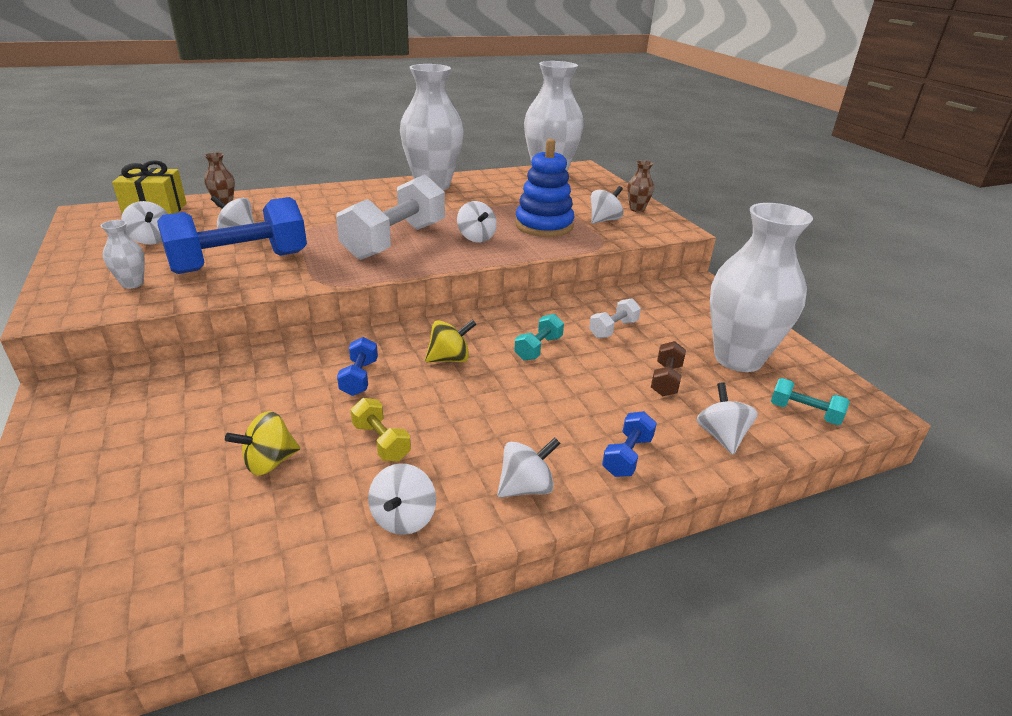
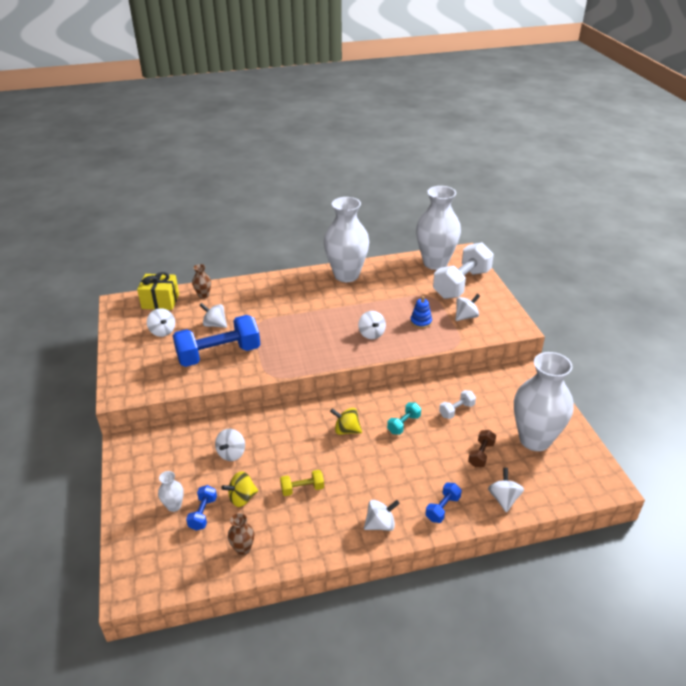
camera: 10 degrees right, 5 degrees up
white vase [101,220,145,289] -> white vase moved to [158,471,184,512]
white dumbbell [336,174,445,260] -> white dumbbell moved to [433,242,494,299]
blue dumbbell [337,337,378,396] -> blue dumbbell moved to [186,485,217,530]
yellow dumbbell [351,398,411,461] -> yellow dumbbell turned 75 degrees counterclockwise [280,470,324,496]
white spinning top [368,463,436,535] -> white spinning top moved to [215,429,245,461]
yellow spinning top [425,320,477,363] -> yellow spinning top turned 150 degrees counterclockwise [330,408,362,435]
blue stacking toy [515,139,574,237] -> blue stacking toy [410,296,432,329], size x0.52
brown vase [627,160,654,212] -> brown vase moved to [228,513,254,555]
turquoise dumbbell [771,378,850,425] -> none

